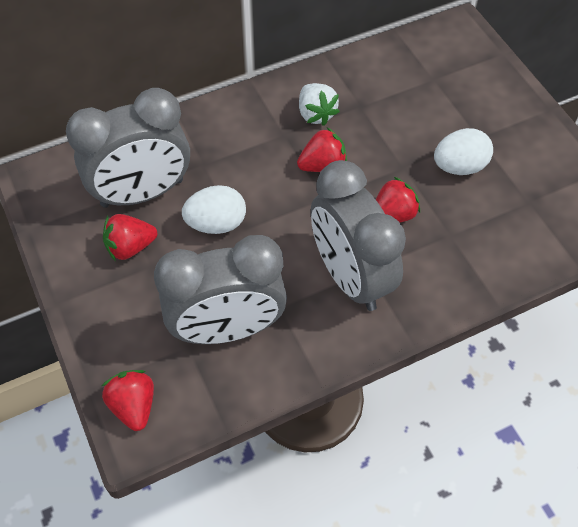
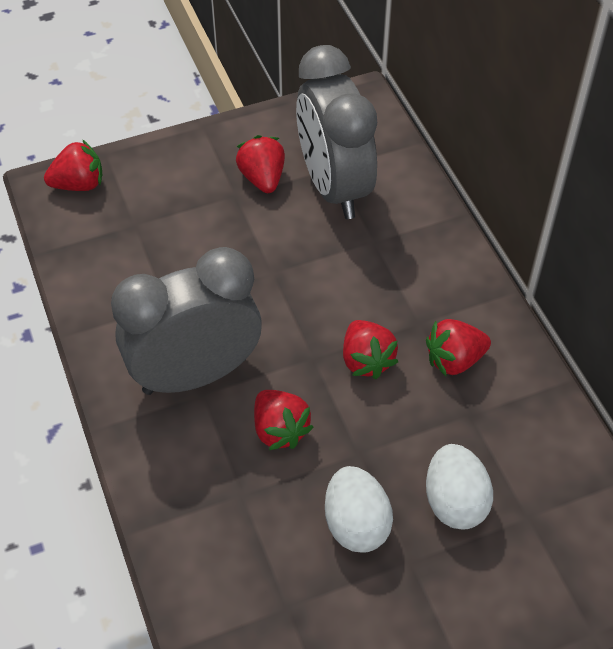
camera: 95 degrees right, 5 degrees down
grey clock [154,235,287,344] -> none
white egg [182,185,246,234] -> white egg moved to [426,444,493,530]
white strawberry [299,83,340,126] -> red strawberry [426,319,491,376]

